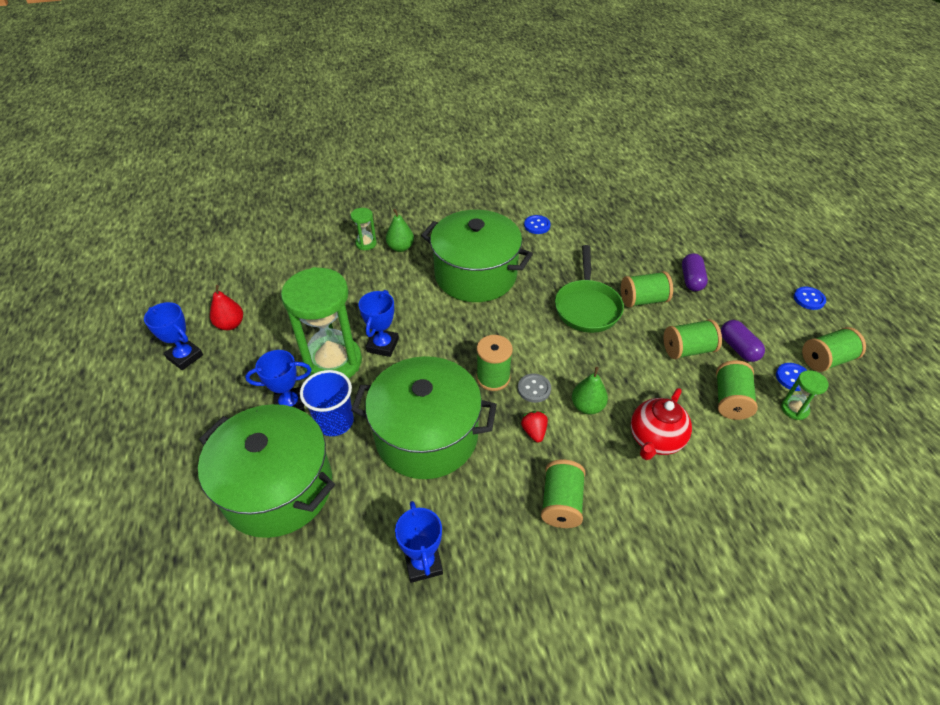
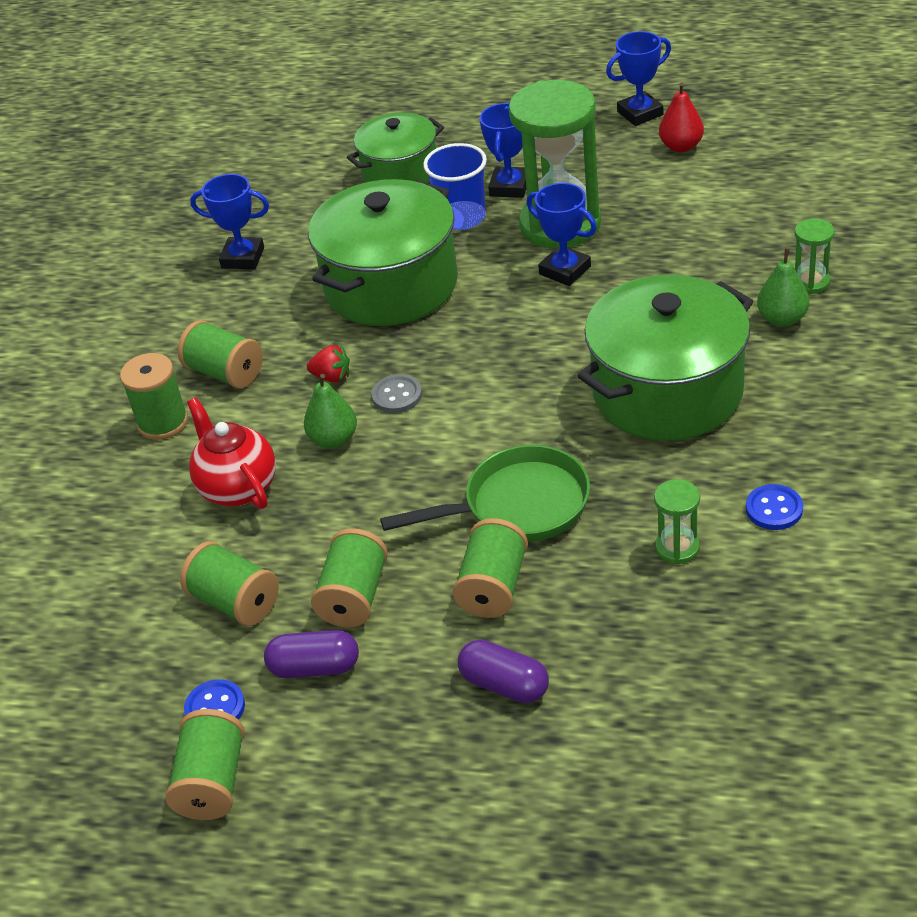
camera: 120 degrees right, 5 degrees down
green pot [198,404,335,538] -> green pot [347,112,444,183], size x0.62
green spool [476,335,513,391] -> green spool moved to [120,353,188,440]
green pan [555,245,624,333] -> green pan turned 135 degrees clockwise [380,445,590,542]
green hourglass [781,370,829,420] -> green hourglass moved to [654,479,700,564]
blue button [794,287,826,310] -> none

